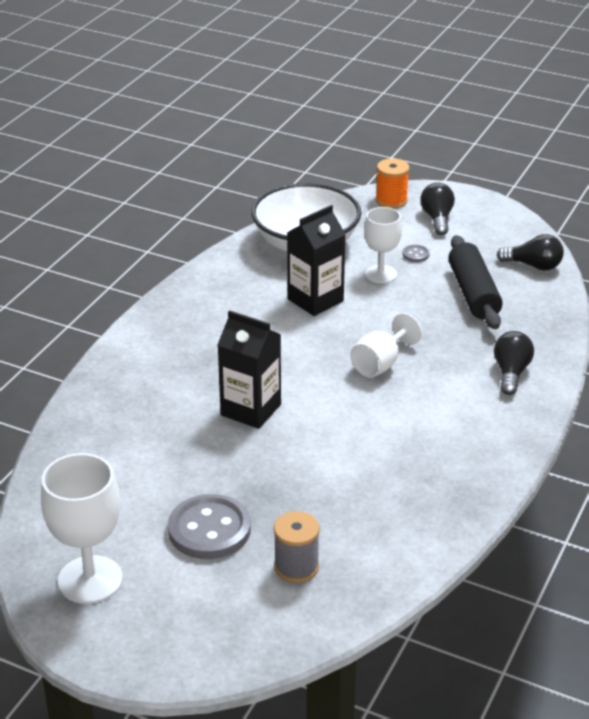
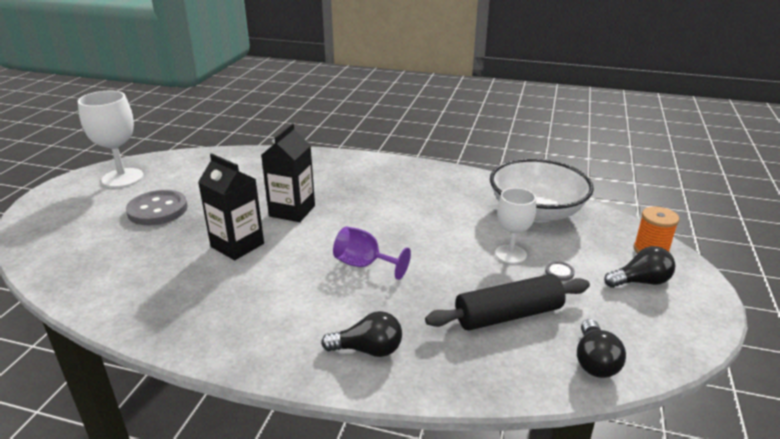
camera: 80 degrees right, 5 degrees down
grey spool [274,511,320,583] -> none
black carton [287,205,346,316] -> black carton moved to [198,153,264,260]
white goblet [350,313,422,377] -> purple goblet [333,226,411,280]

